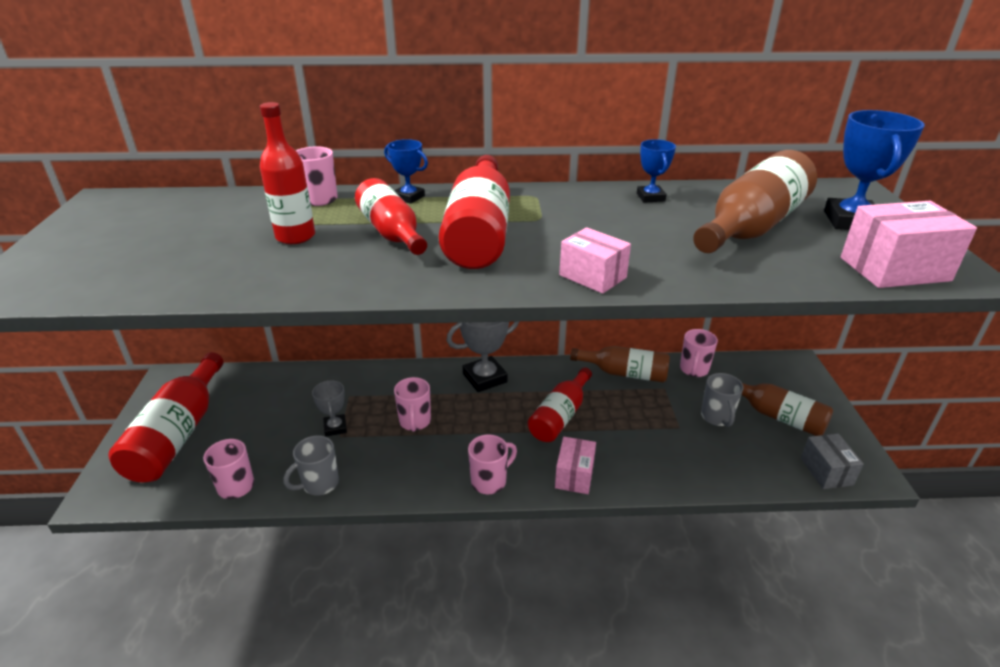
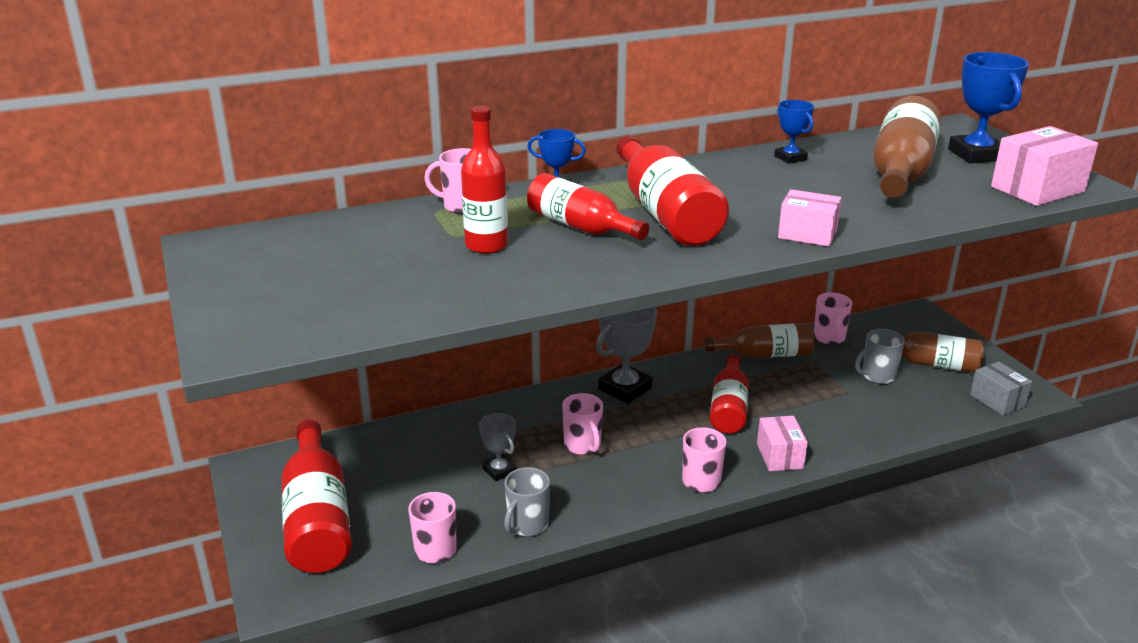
camera: 20 degrees left, 5 degrees down
grey mug [701,373,744,427] -> grey mug turned 90 degrees clockwise [855,329,905,384]

